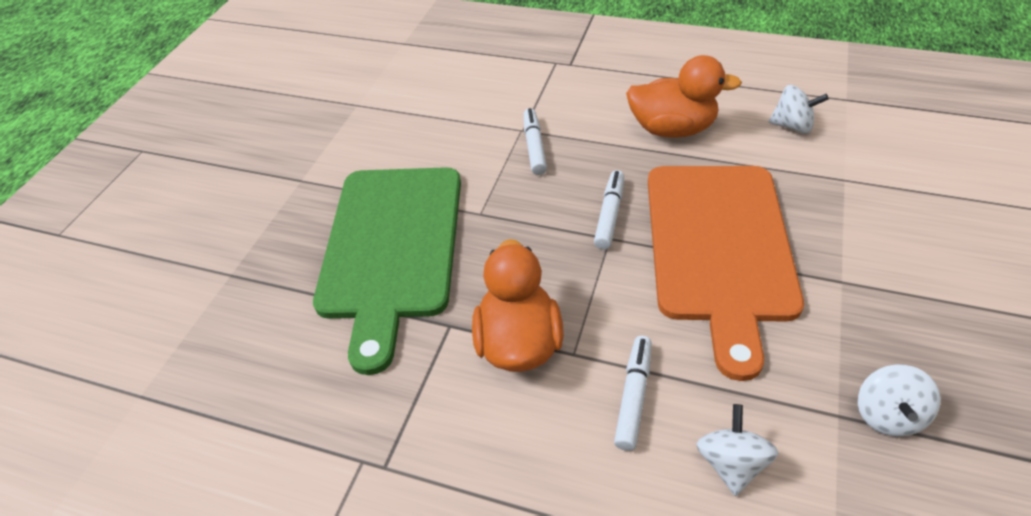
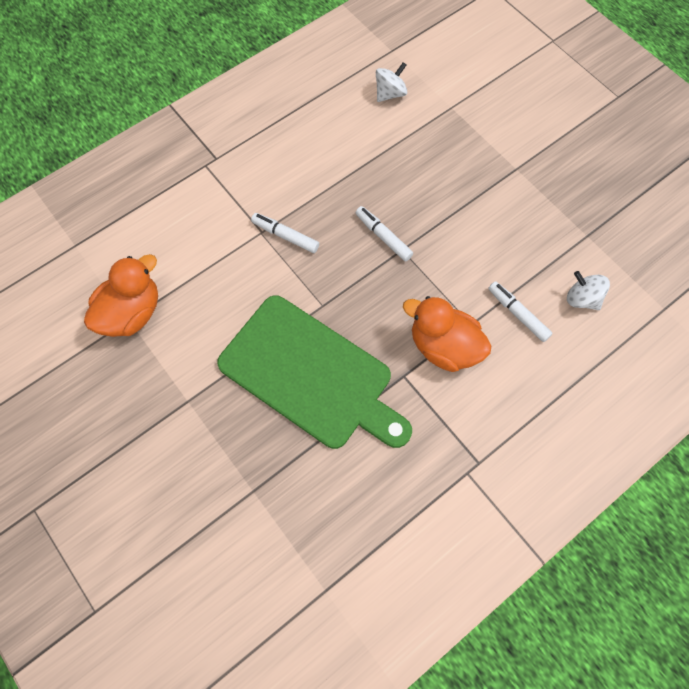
camera: 60 degrees left, 20 degrees up
orange duck [626,55,742,138] -> orange duck moved to [84,254,158,337]
orange cutting board [648,166,804,381] -> none
white spinning top [858,364,941,437] -> none

